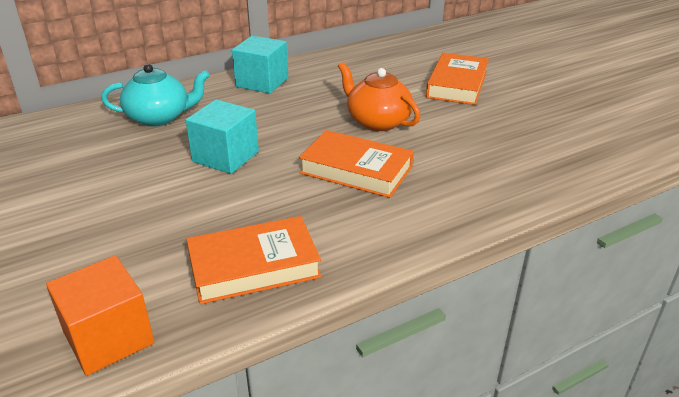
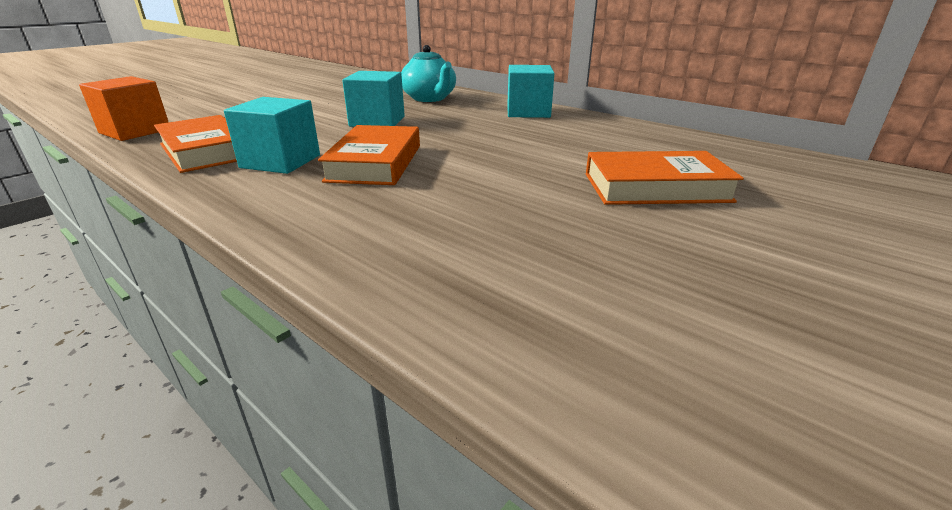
camera: 70 degrees right, 5 degrees down
orange teapot [338,62,421,131] -> none
none -> turquoise cube [224,97,320,174]

